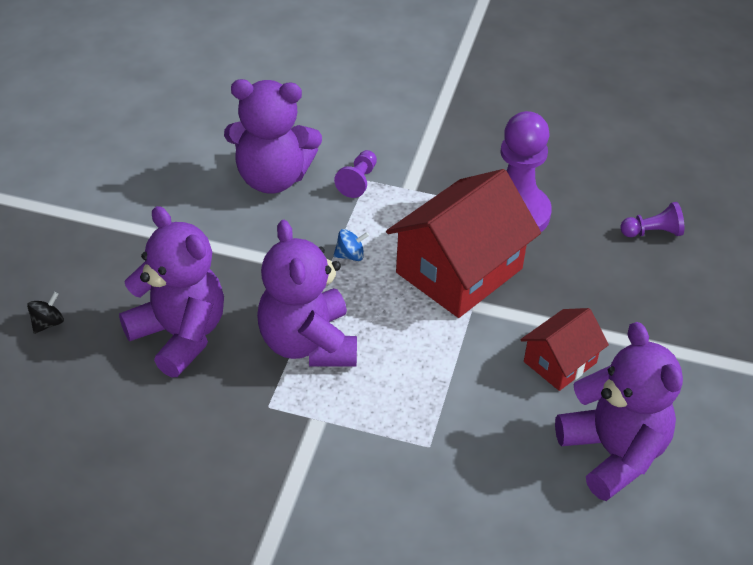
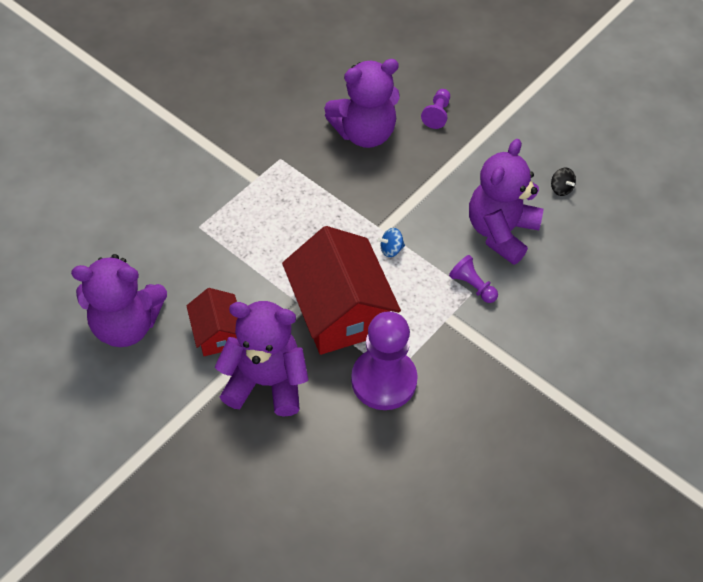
camera: 115 degrees right, 10 degrees up
black spinning top [27,292,64,334] -> black spinning top moved to [551,168,576,196]
purple teddy bear [257,220,357,367] -> purple teddy bear moved to [215,301,309,417]
blue spinning top [333,229,369,261] -> blue spinning top turned 60 degrees clockwise [378,228,405,257]
purple pawn [620,202,684,237] -> purple pawn moved to [421,89,450,129]

